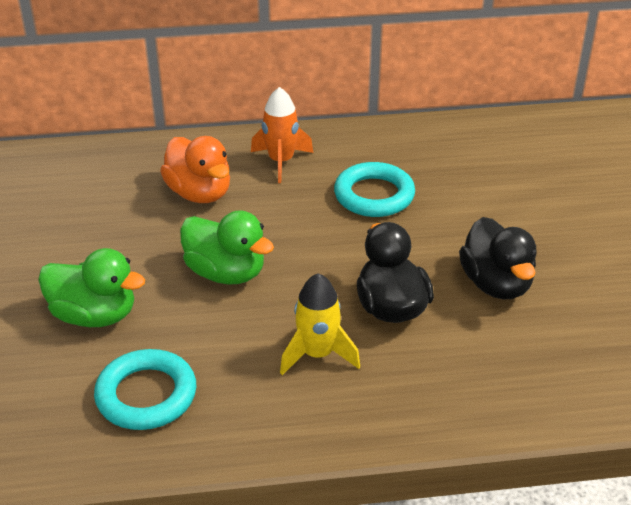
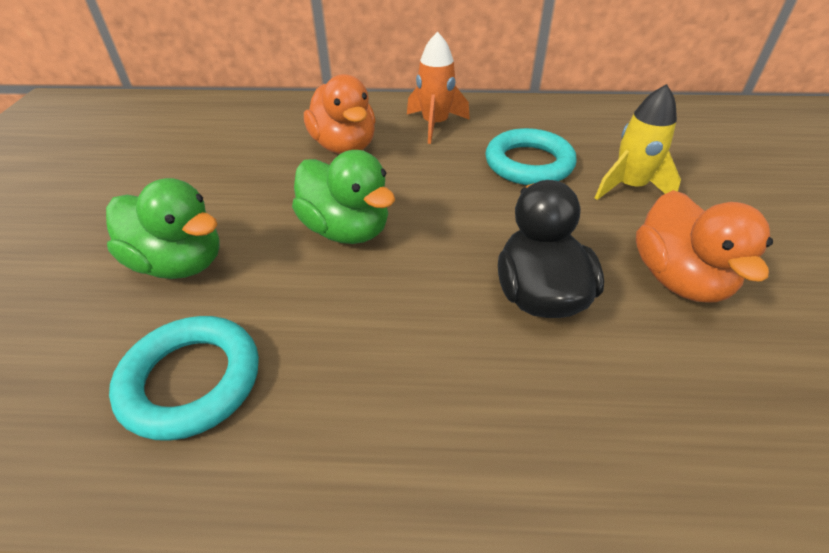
camera: 10 degrees right, 5 degrees up
yellow rocket [280,273,360,375] -> yellow rocket moved to [595,84,681,200]
black duck [459,217,537,299] -> orange duck [636,190,773,302]

